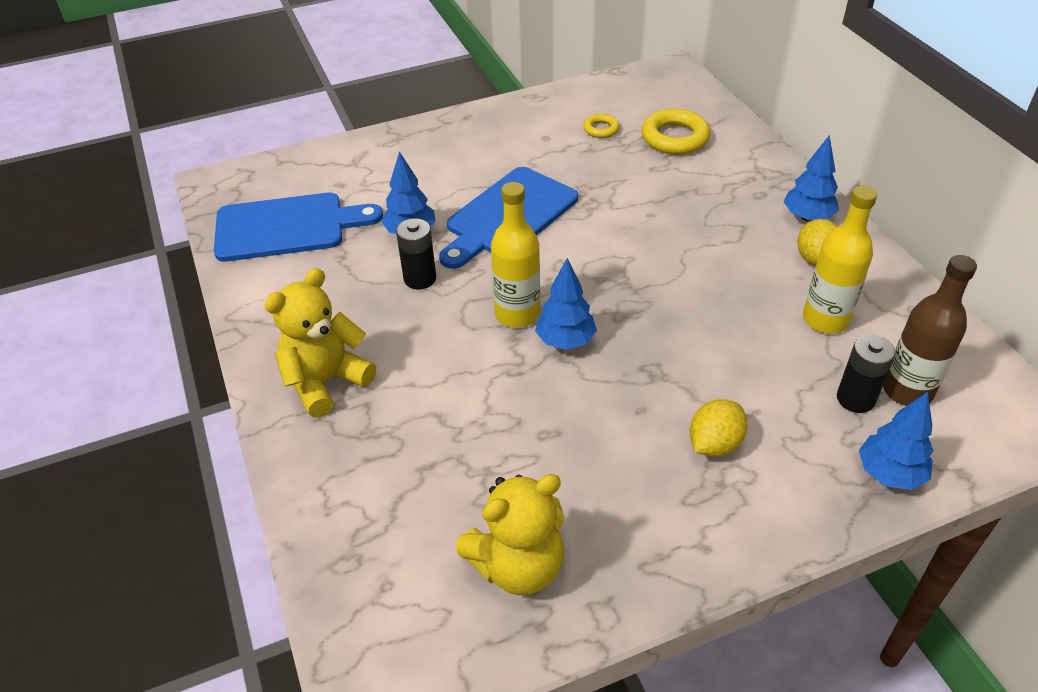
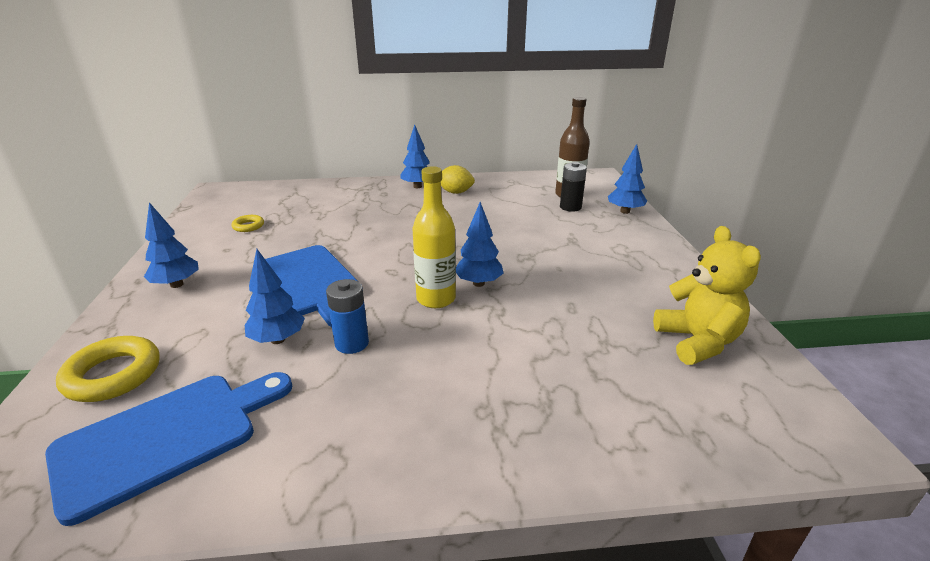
camera: 75 degrees left, 15 degrees down
blue cutting board [214,193,383,262] -> blue cutting board turned 45 degrees clockwise [45,372,292,526]
yellow teddy bear [264,268,376,418] -> none
black battery [396,218,436,289] -> blue battery [326,279,369,354]
yellow ring [642,109,710,155] -> yellow ring moved to [56,336,160,402]
yellow lemon [690,399,748,457] -> none
yellow bottle [803,186,877,334] -> none
none -> blue tree [144,202,199,288]

